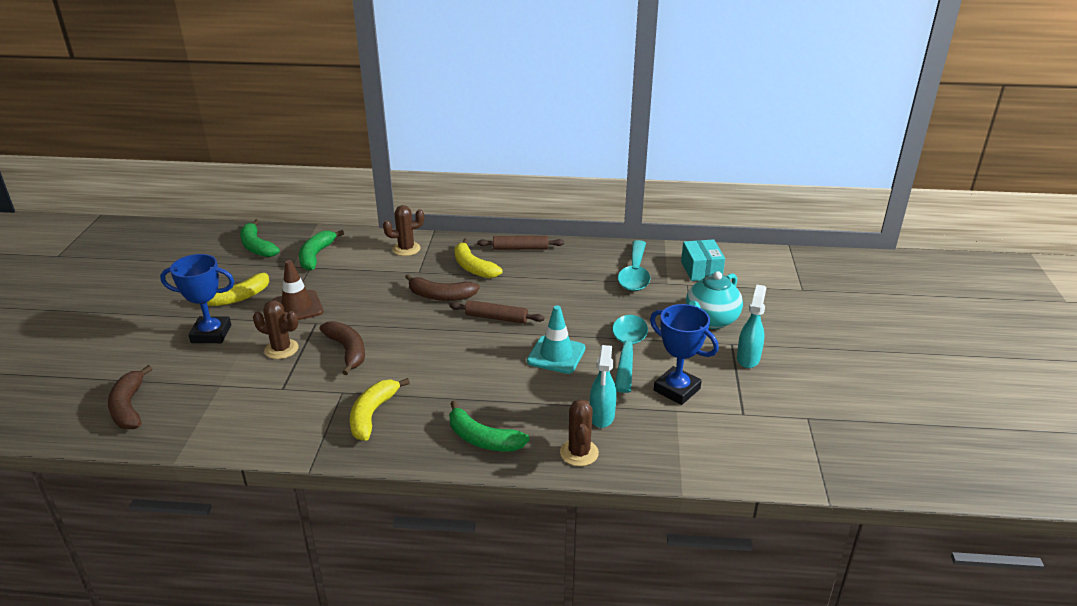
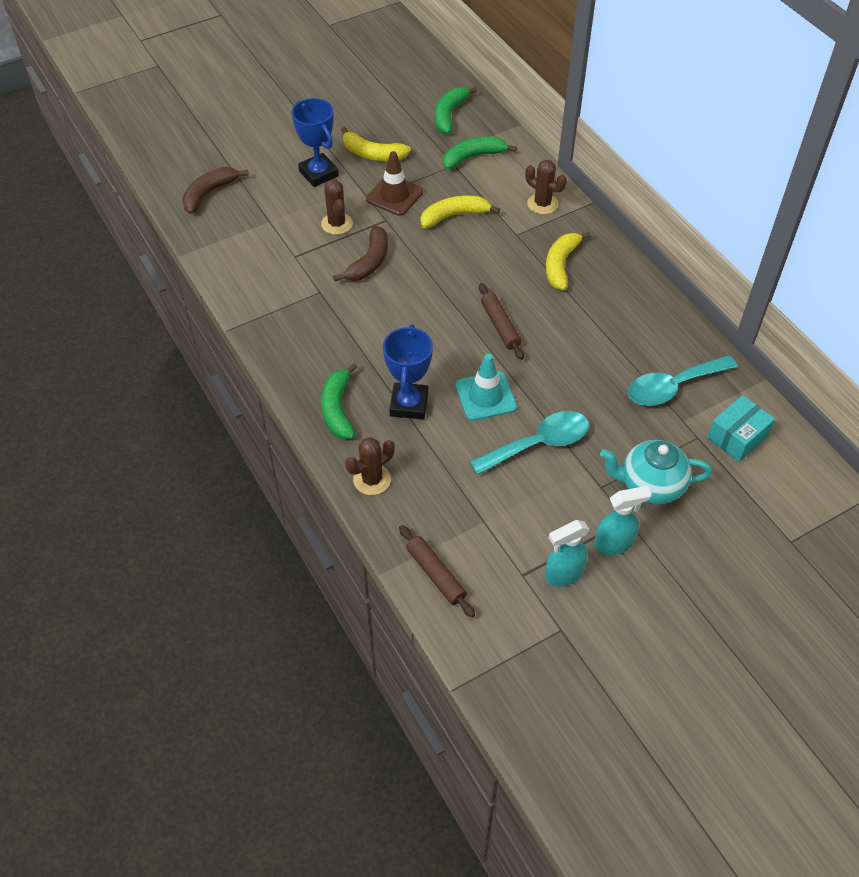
camera: 55 degrees right, 20 degrees up
yellow banana [350,378,410,441] -> yellow banana moved to [421,195,500,228]
brown banana [405,274,480,301] -> none
brown rolling pin [477,236,564,250] -> brown rolling pin moved to [399,525,475,618]
turquoise spray bottle [590,345,616,428] -> turquoise spray bottle moved to [545,520,590,586]
blue trophy [650,304,719,405] -> blue trophy moved to [383,324,433,419]

